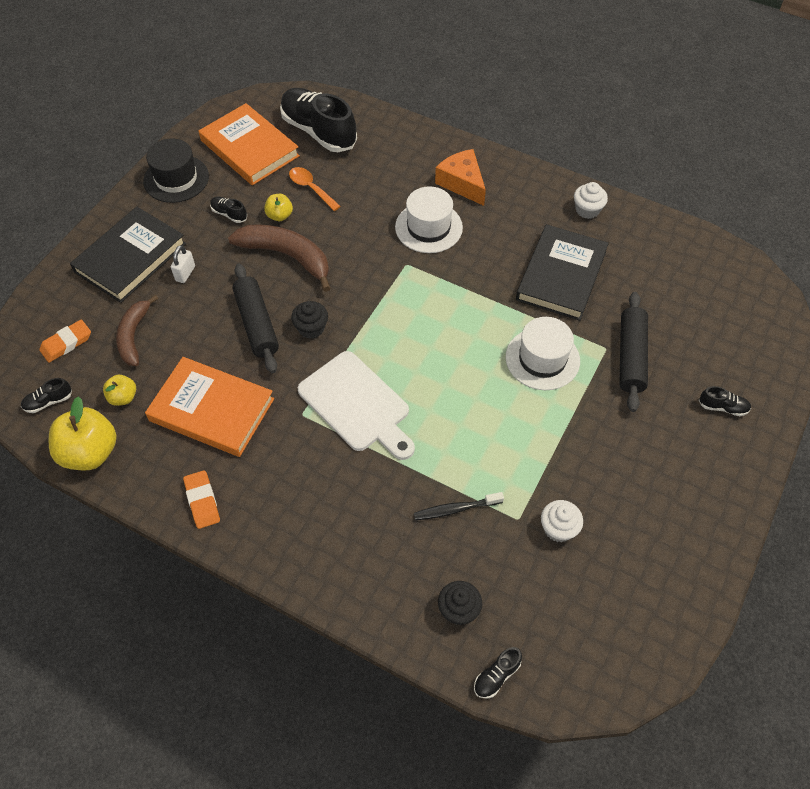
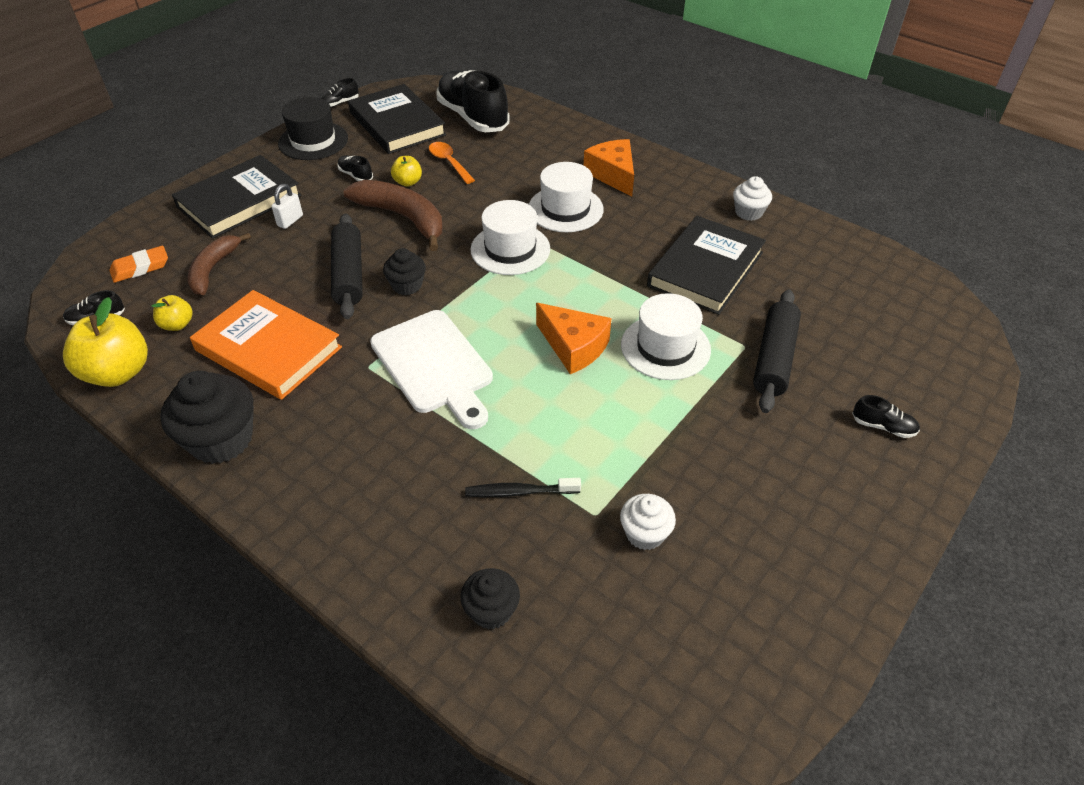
camera: 10 degrees right, 10 degrees down
orange eraser [183,470,220,529] -> black cupcake [160,371,254,464]
orange book [199,103,300,185] -> black book [348,84,446,154]
black shoe [474,647,522,699] -> black shoe moved to [319,78,359,107]
none -> white hat [471,200,550,275]
none -> orange cheese [536,303,611,374]

